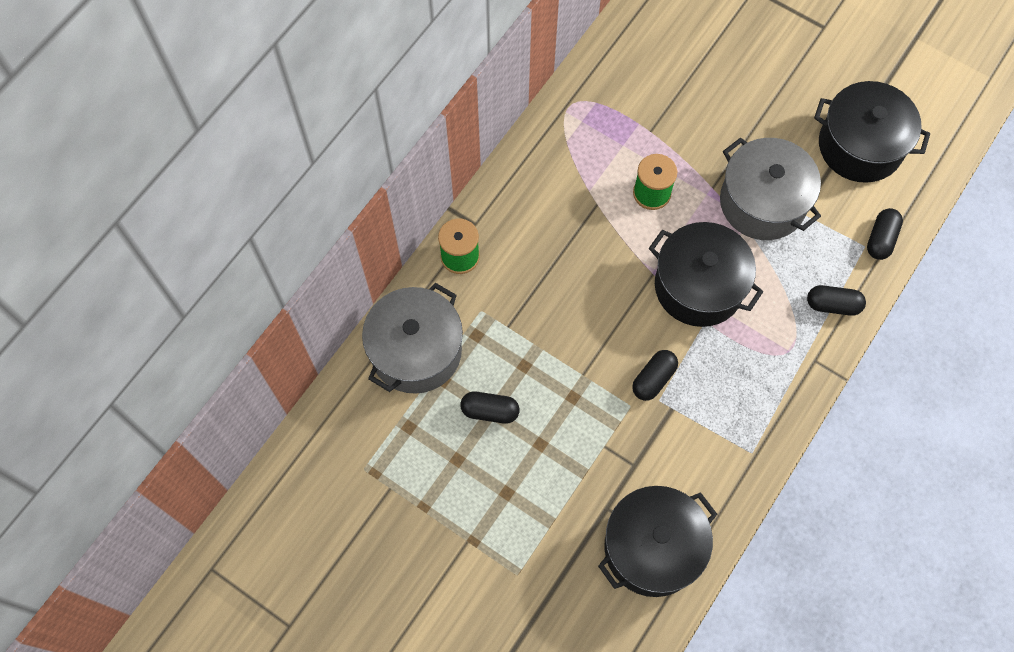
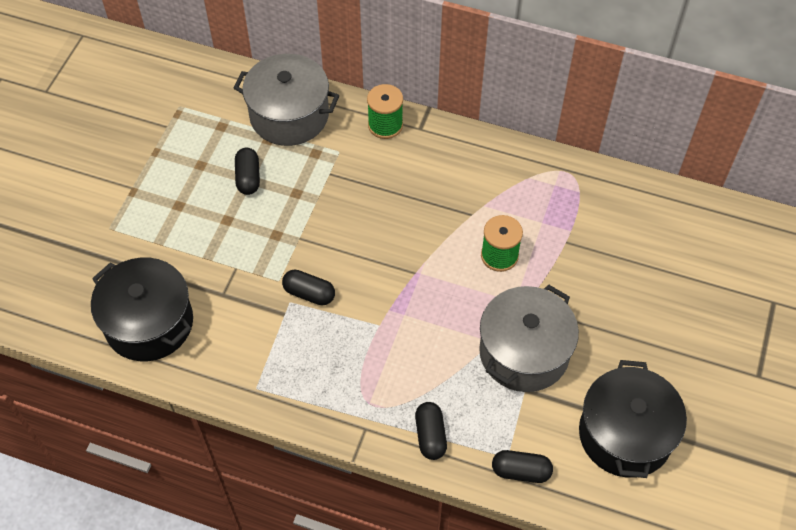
camera: 75 degrees right, 10 degrees down
black pot [649,222,763,327] -> none

